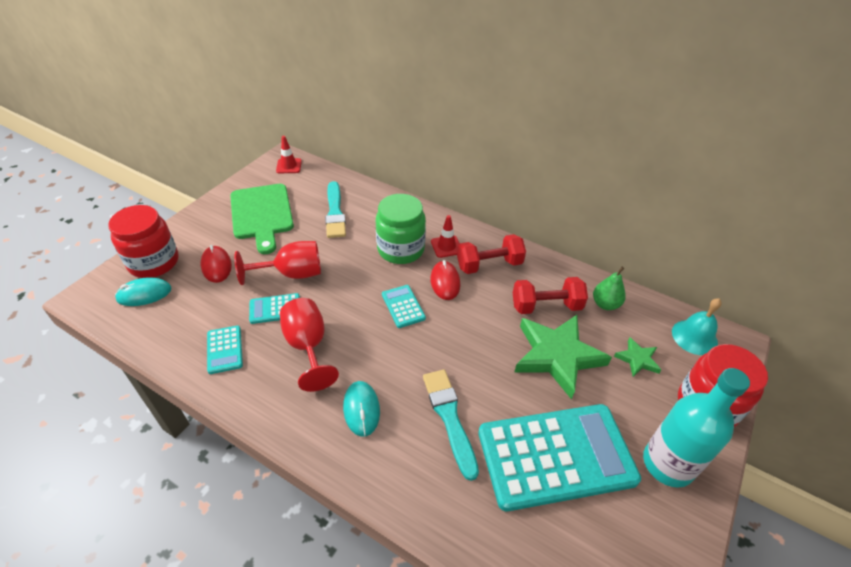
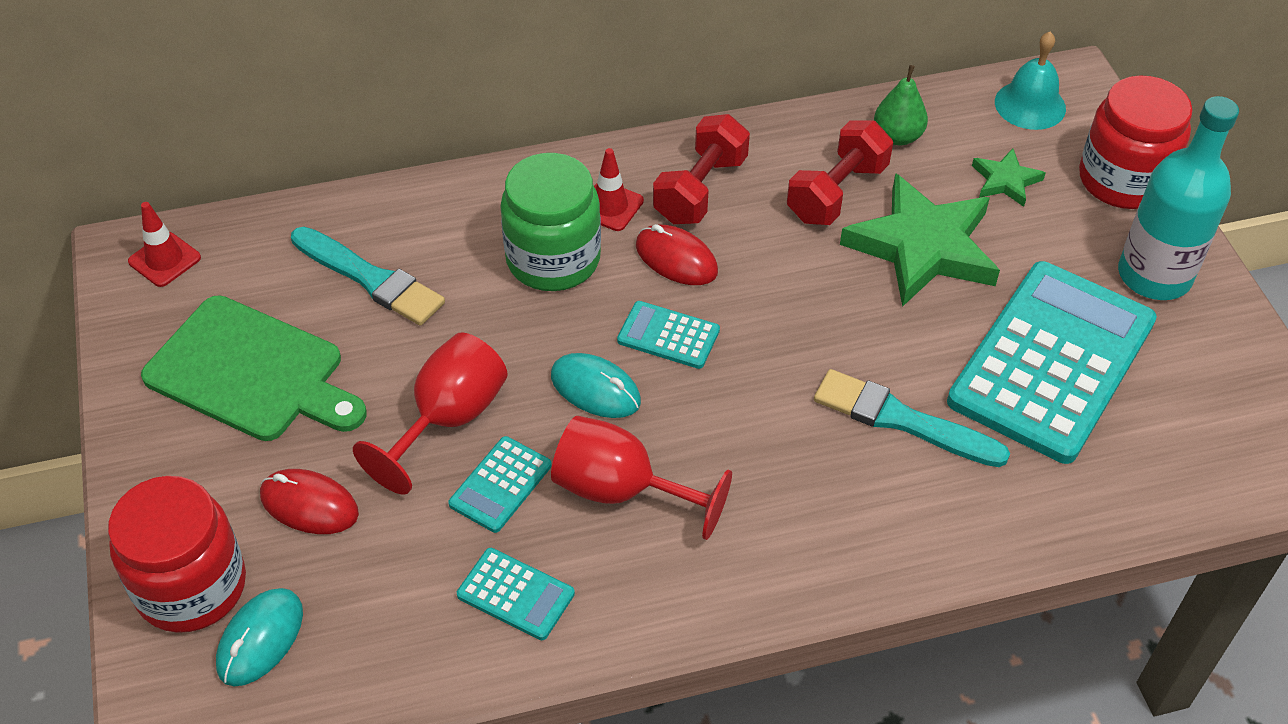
camera: 45 degrees left, 5 degrees up
turquoise mouse [343,381,380,437] -> turquoise mouse moved to [551,353,641,418]

